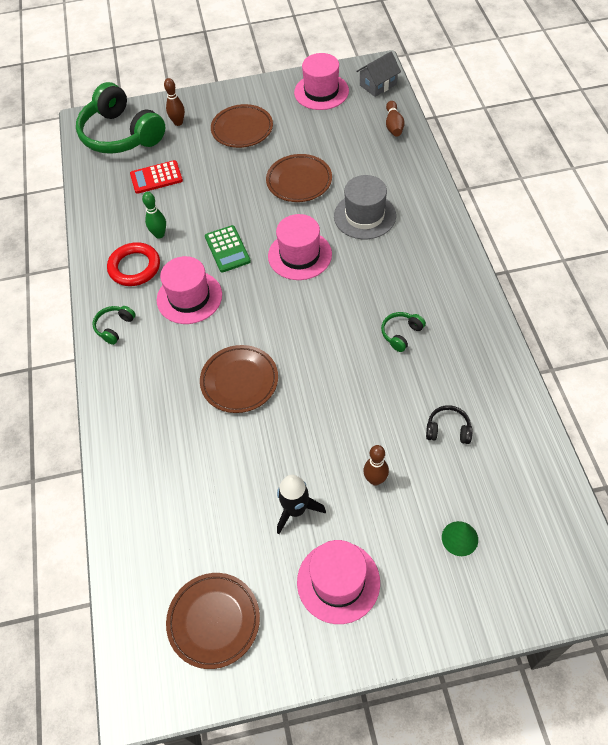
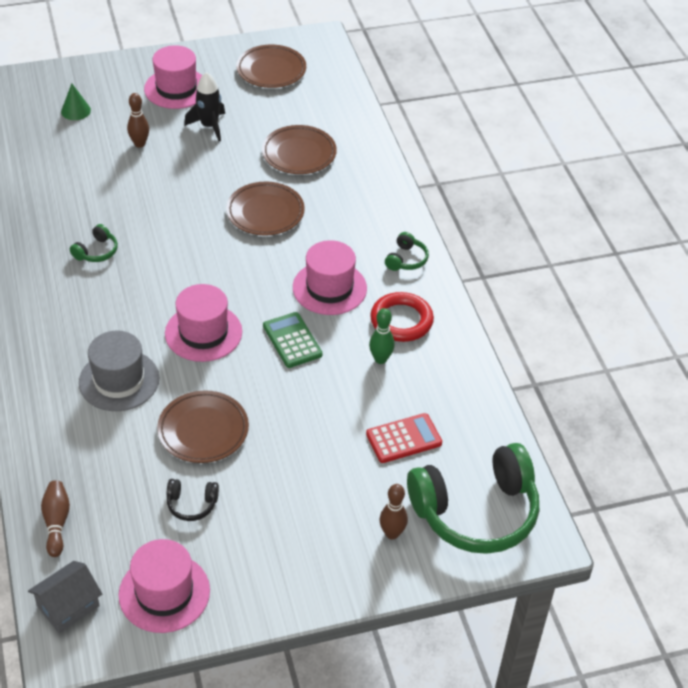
camera: 170 degrees right, 10 degrees down
green headphones [76,82,165,154] -> green headphones turned 120 degrees clockwise [407,443,539,554]
brown plate [211,104,273,148] -> brown plate moved to [262,125,337,174]
black headphones [426,405,472,444] -> black headphones moved to [167,479,219,521]

